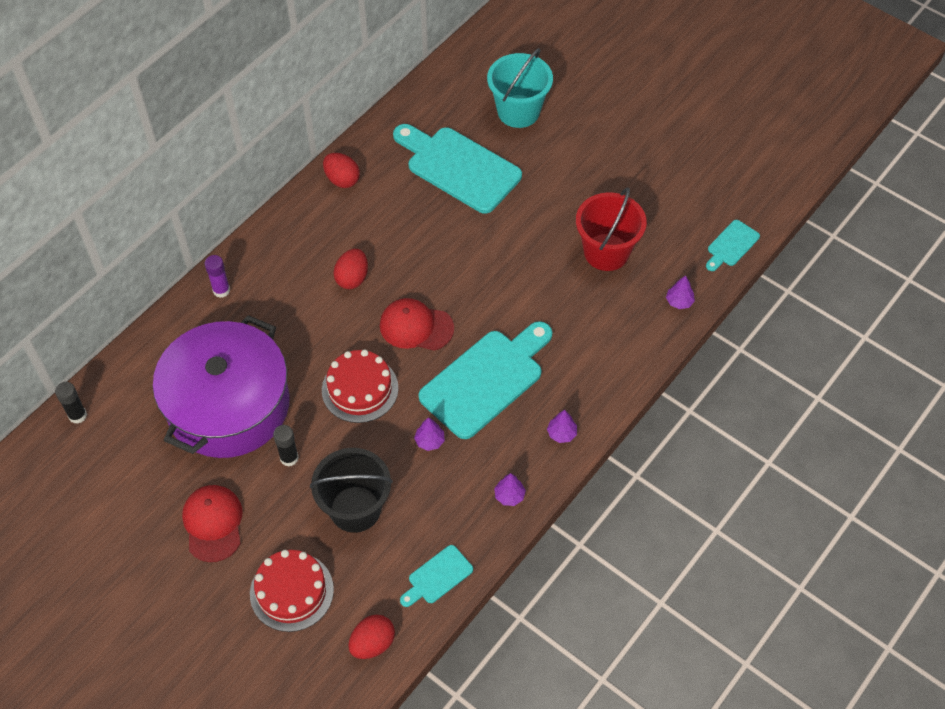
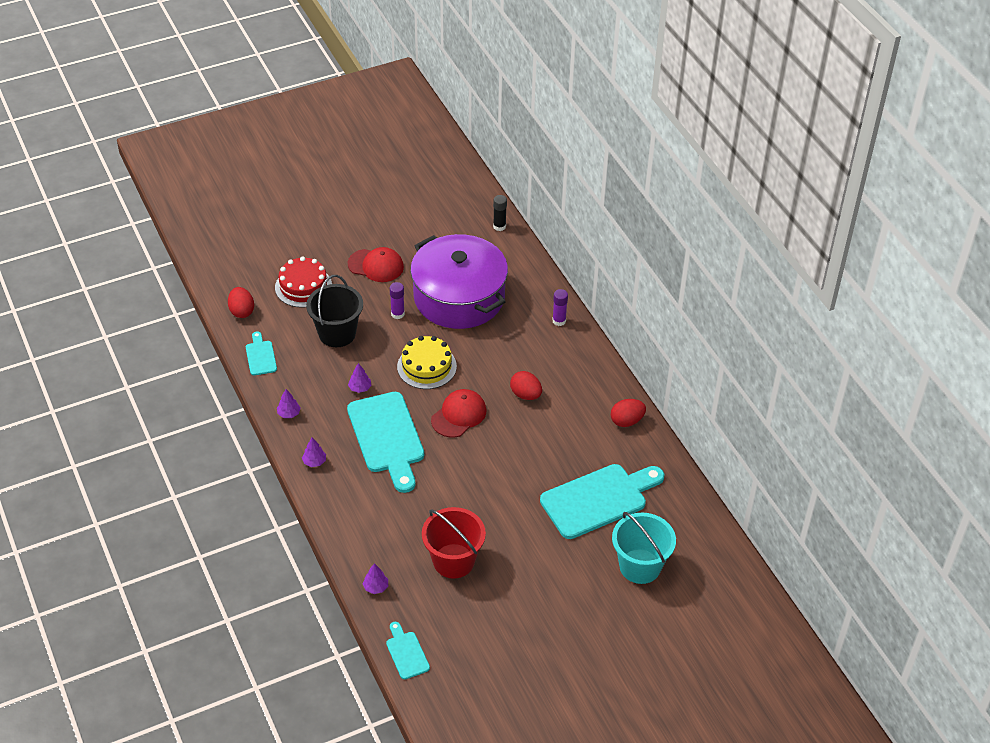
camera: 115 degrees right, 10 degrees down
black glue stick [273,425,299,467] -> purple glue stick [390,282,405,319]
red cake [322,350,398,423] -> yellow cake [397,336,457,389]

